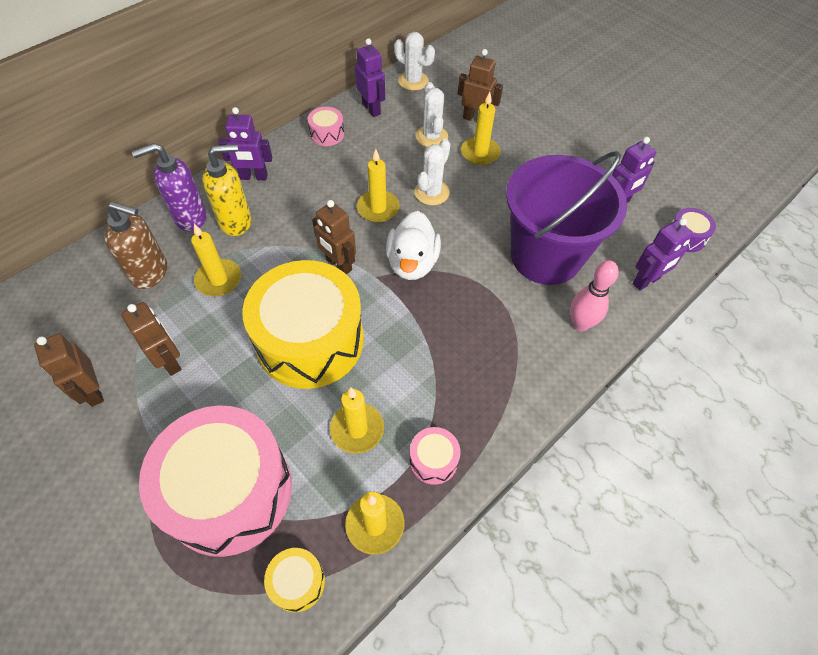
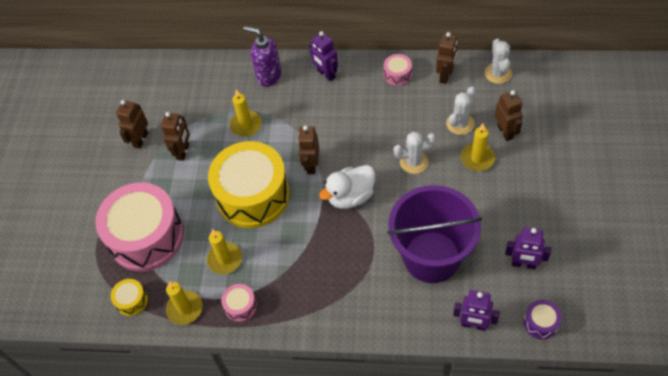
camera: 55 degrees right, 0 degrees up
brown soap dispenser [104,202,167,289] -> none
yellow soap dispenser [202,144,252,236] -> none
purple robot [355,38,385,117] -> brown robot [436,32,457,84]
yellow candle [357,149,399,222] -> none
pink bowling pin [570,260,619,331] -> none

